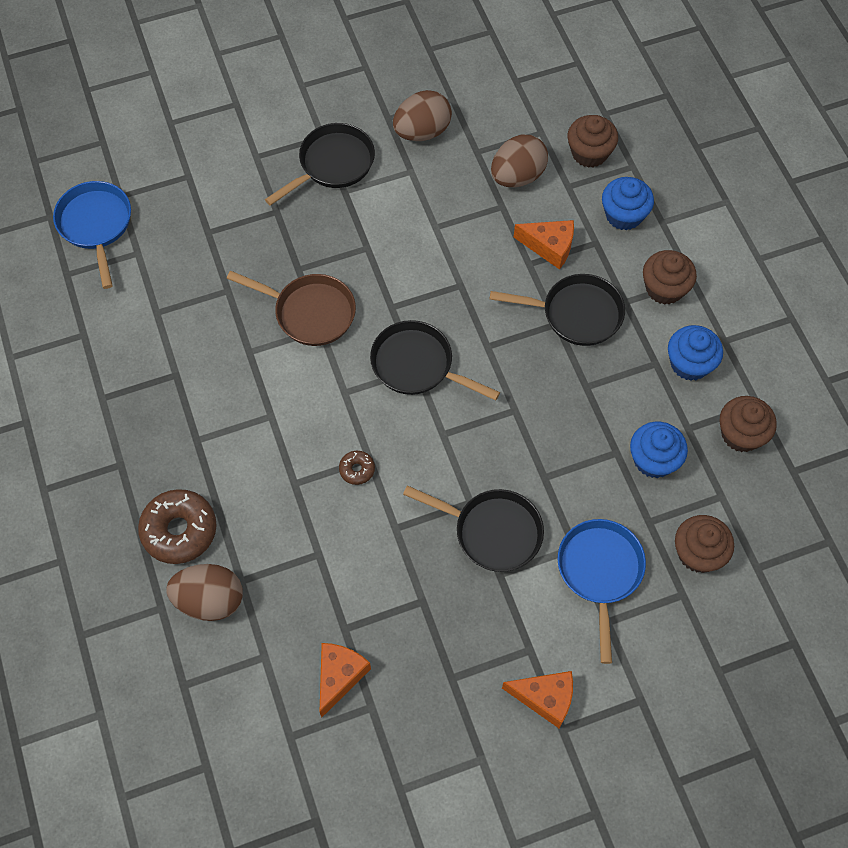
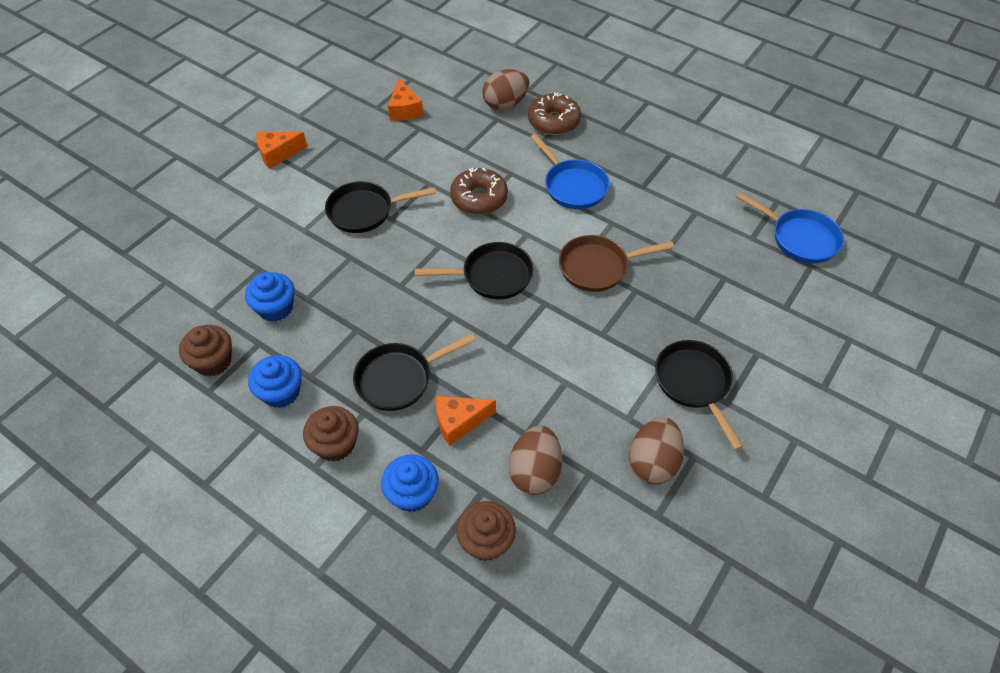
camera: 145 degrees right, 10 degrees down
black pan [265,123,375,206] -> black pan turned 150 degrees clockwise [655,340,743,450]
brown donut [339,451,375,485] -> brown donut [450,168,508,215], size x2.09
blue pan [557,519,646,664] -> blue pan moved to [530,134,610,209]
brown cupcake [675,515,734,573] -> none

